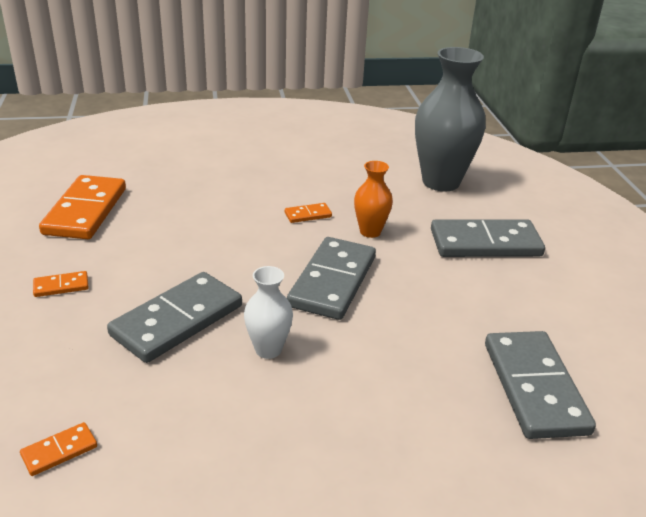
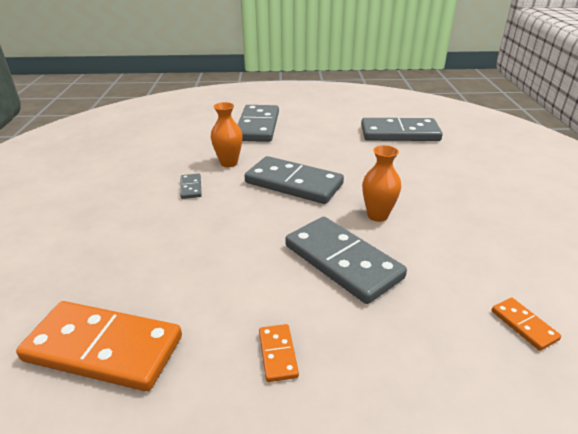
camera: 80 degrees left, 0 degrees up
white vase [244,266,293,359] -> orange vase [362,145,401,222]
orange domino [285,203,332,223] -> grey domino [180,173,202,199]
grey vase [415,47,486,191] -> none

